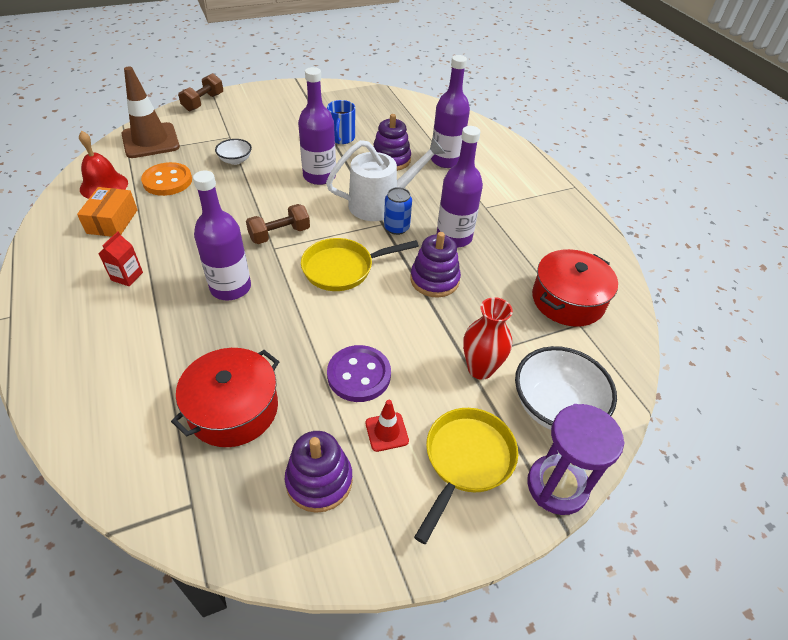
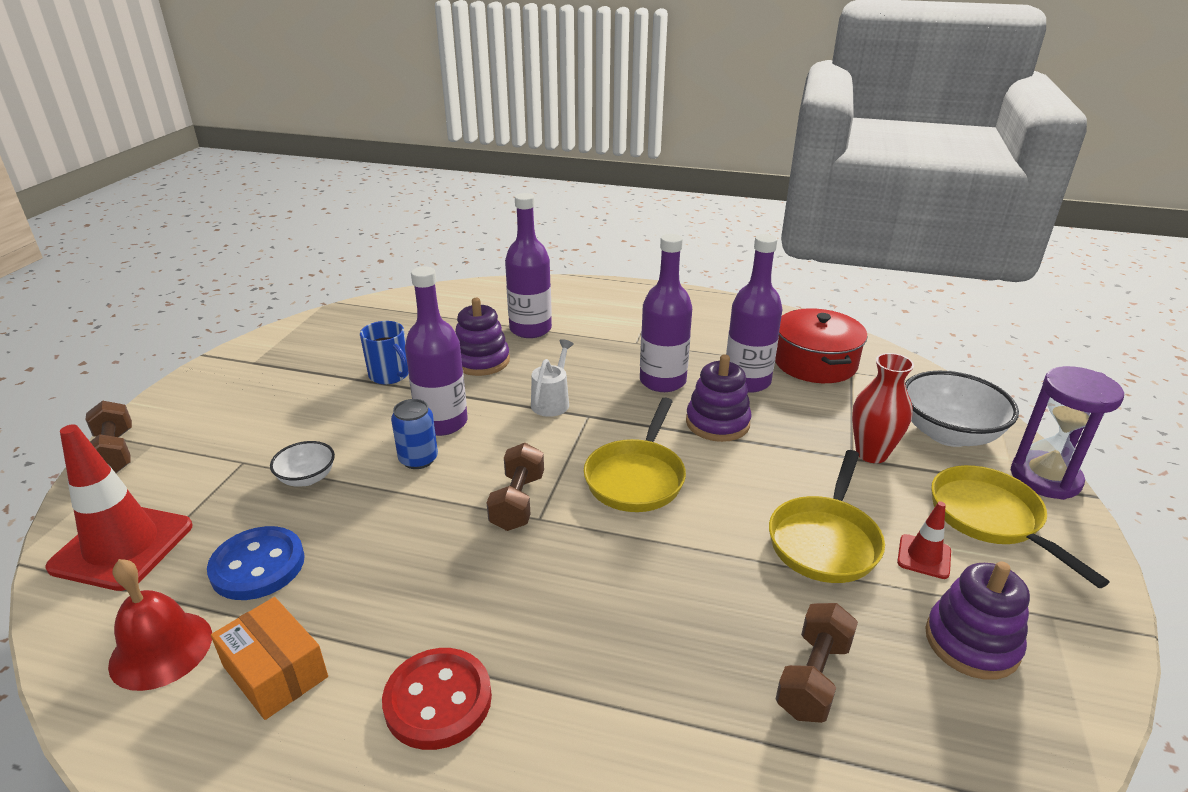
camera: 50 degrees left, 15 degrees down
red carton [98,231,143,286] -> red button [382,648,492,750]
brown traffic cone [121,67,180,158] -> red traffic cone [45,424,193,591]
orange button [141,162,192,196] -> blue button [207,526,305,600]
red pot [171,348,279,447] -> brown dumbbell [776,603,858,723]
purple bottle [193,171,251,300] -> purple bottle moved to [726,234,782,393]
white watering can [326,137,445,221] -> white watering can [531,339,574,417], size x0.55
purple button [327,345,391,402] -> yellow pan [769,450,885,583]
blue can [384,187,412,235] -> blue can moved to [391,399,438,469]

